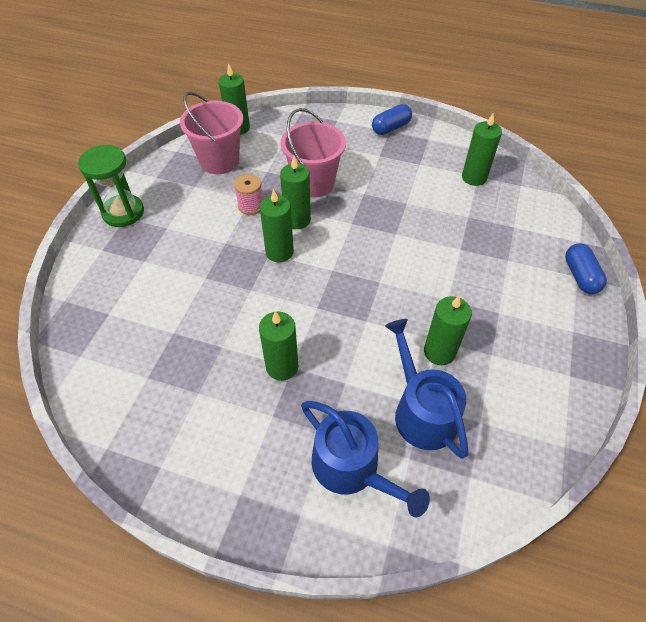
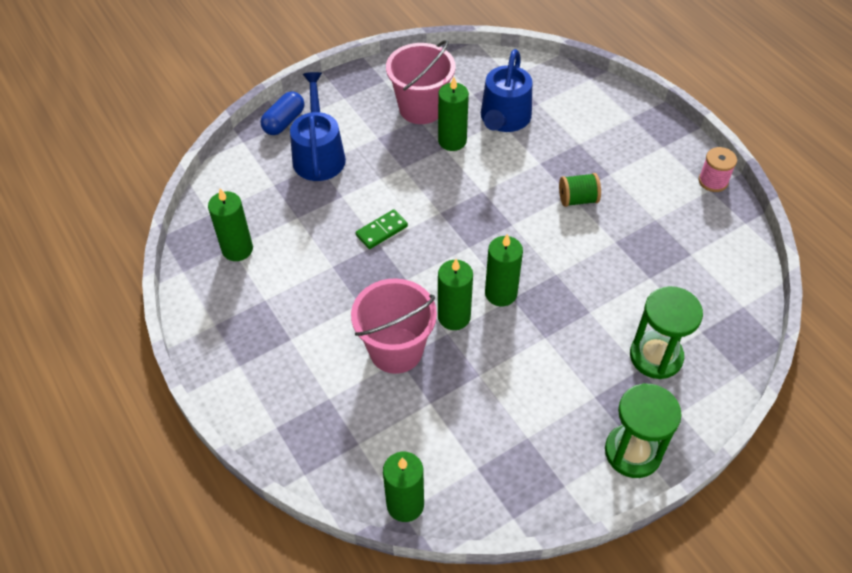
camera: 140 degrees left, 0 degrees up
pink bucket [180,92,243,174] -> pink bucket moved to [386,40,456,124]
pink spool [234,174,263,215] -> pink spool moved to [699,147,737,192]
green candle [259,311,298,381] -> green spool [559,173,601,207]
blue watering can [301,401,430,517] -> blue watering can moved to [290,72,346,181]
blue capsule [372,104,412,135] -> none
none -> green domino [356,209,408,249]
none -> green hourglass [630,286,703,379]

